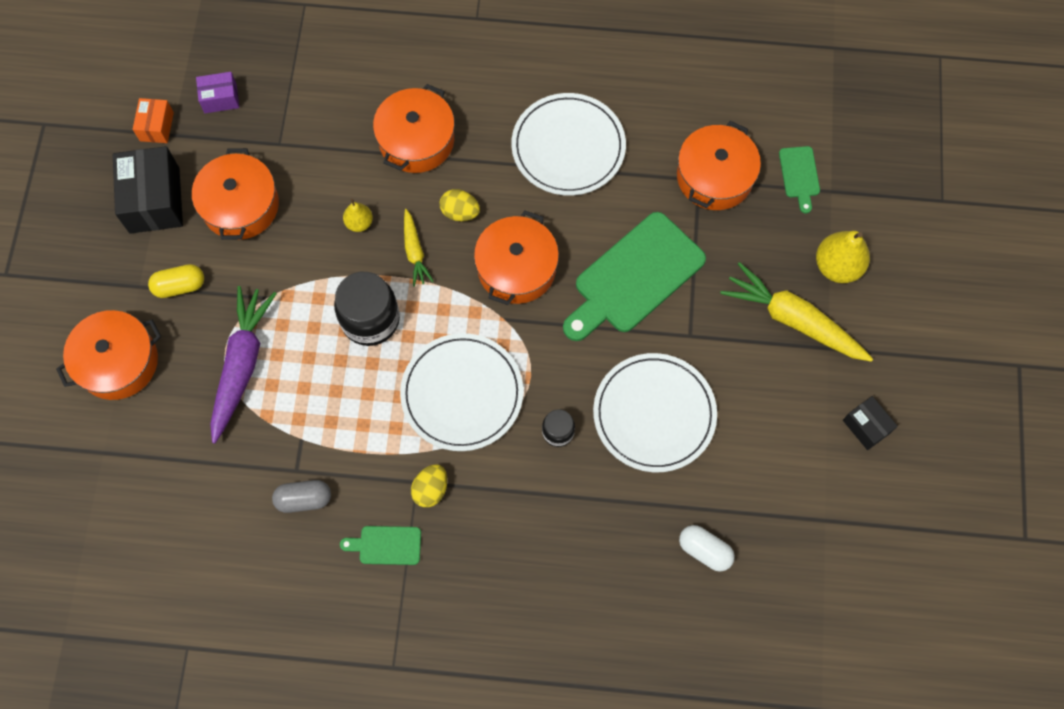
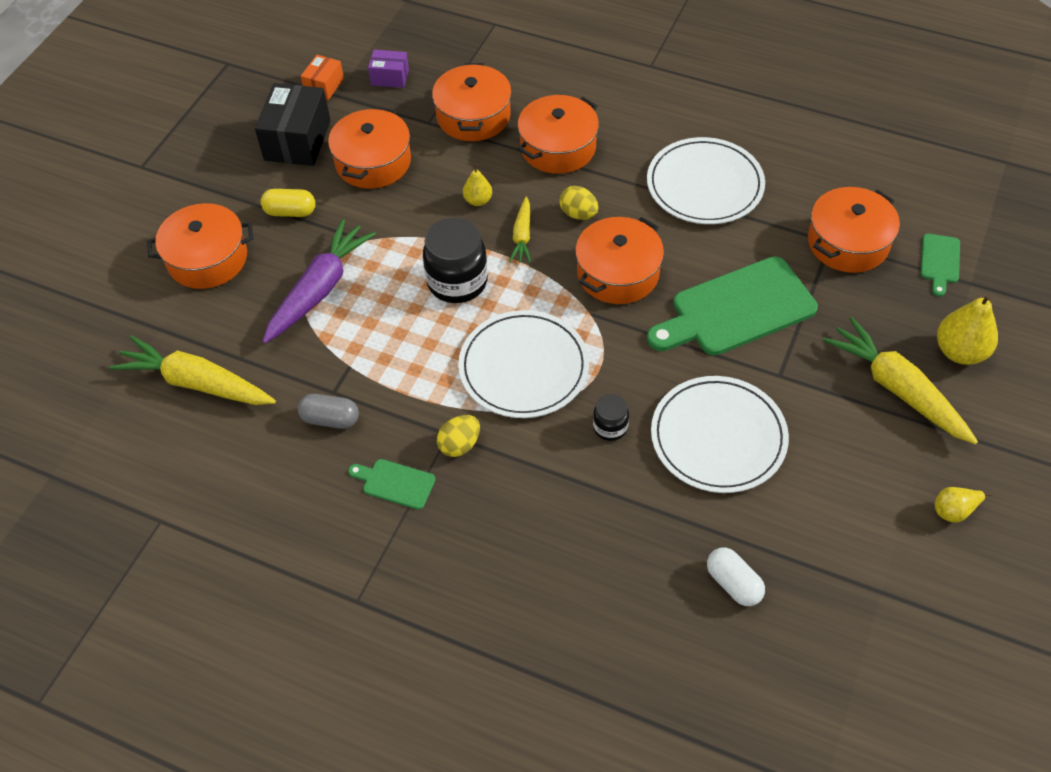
camera: 20 degrees right, 15 degrees down
black box [843,396,898,450] -> yellow pear [935,487,992,523]
none -> yellow carrot [109,335,276,405]
none -> orange pot [432,63,512,141]

